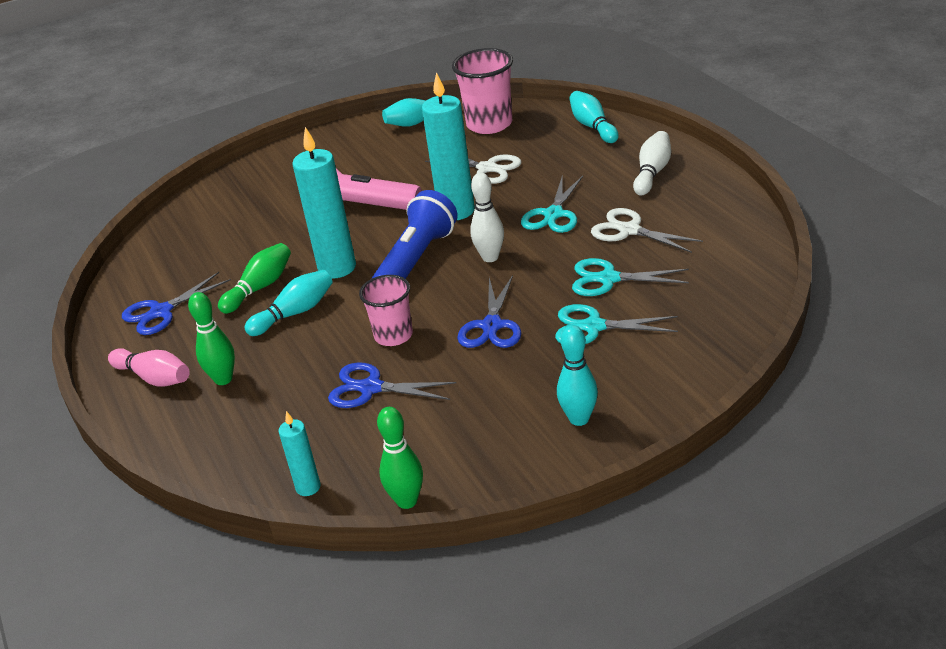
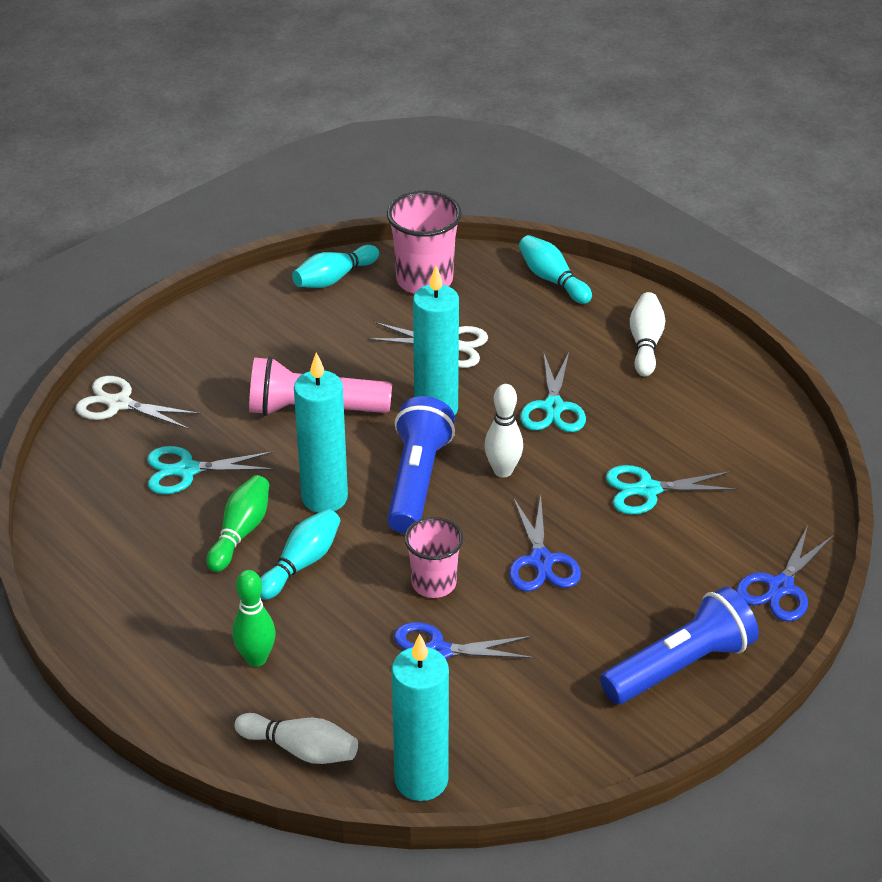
camera: 20 degrees left, 5 degrees up
pink bowling pin [108,348,190,386] -> none
blue scissors [122,272,231,335] -> blue scissors moved to [736,526,834,622]
turquoise candle [279,411,320,496] -> turquoise candle [391,634,449,801], size x1.93
green bowling pin [377,407,423,509] -> none
turquoise scissors [555,304,678,344] -> turquoise scissors moved to [147,446,275,494]
turquoise bowling pin [557,325,598,426] -> blue flashlight [600,587,759,704]
white scissors [591,208,703,253] -> white scissors moved to [76,376,200,429]
none -> white bowling pin [234,713,358,764]

